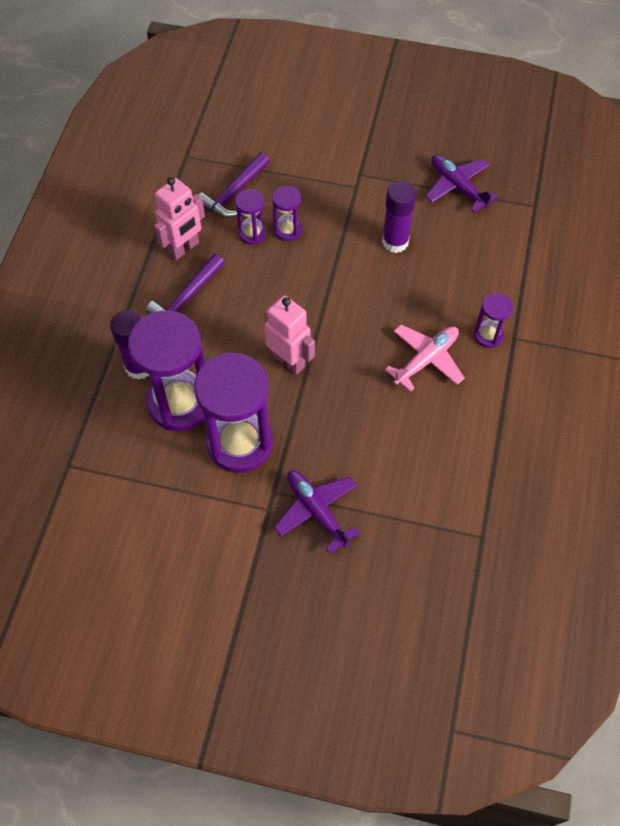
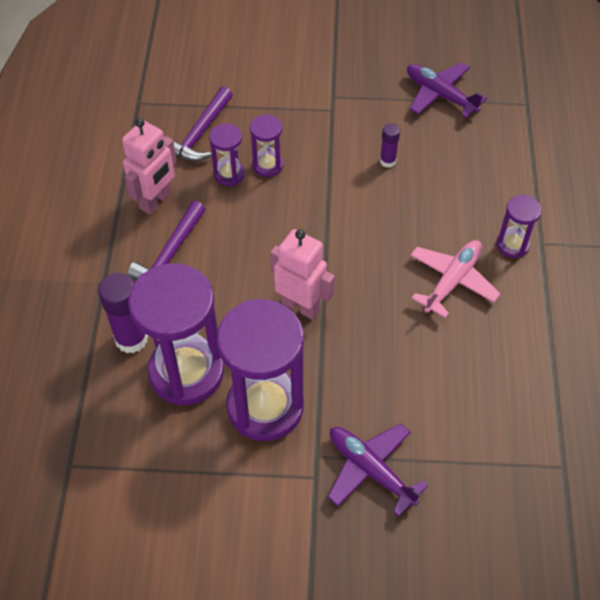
camera: 10 degrees left, 5 degrees down
purple glue stick [382,181,416,253] -> purple glue stick [380,123,400,167], size x0.56

